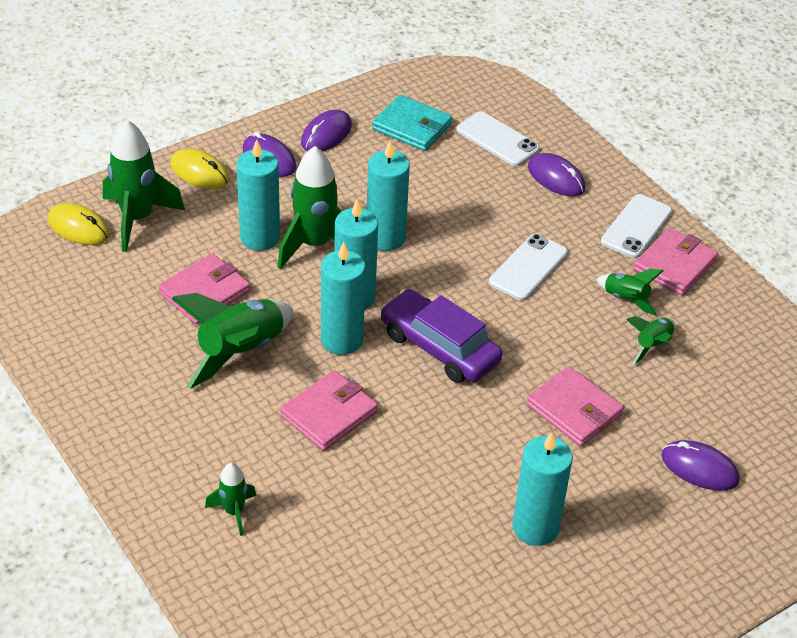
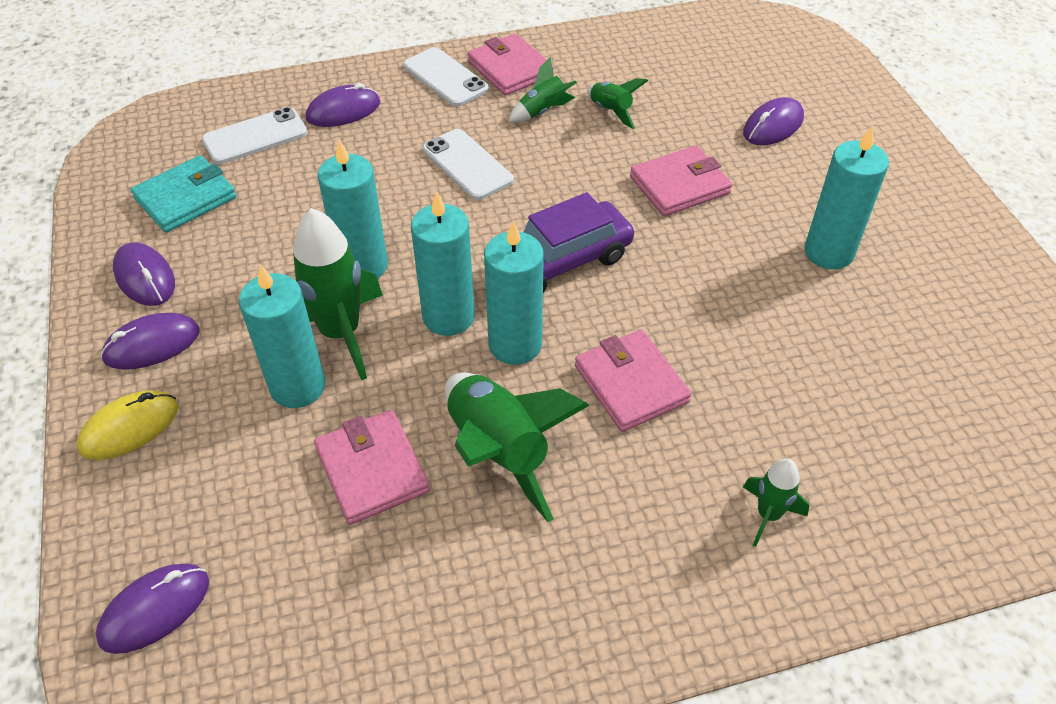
camera: 70 degrees left, 5 degrees up
yellow mouse [48,203,110,245] -> purple mouse [96,563,209,654]
green rocket [103,119,185,252] -> none

